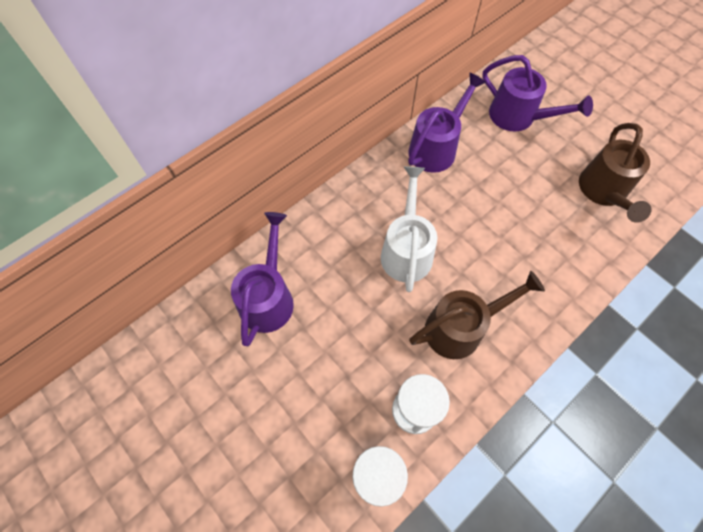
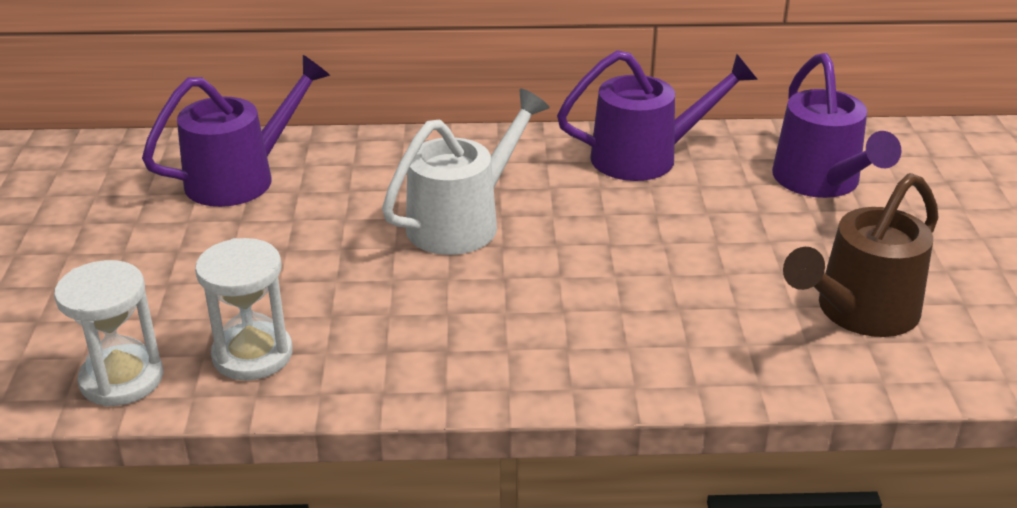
camera: 40 degrees right, 30 degrees down
brown watering can [409,271,545,359] -> none

